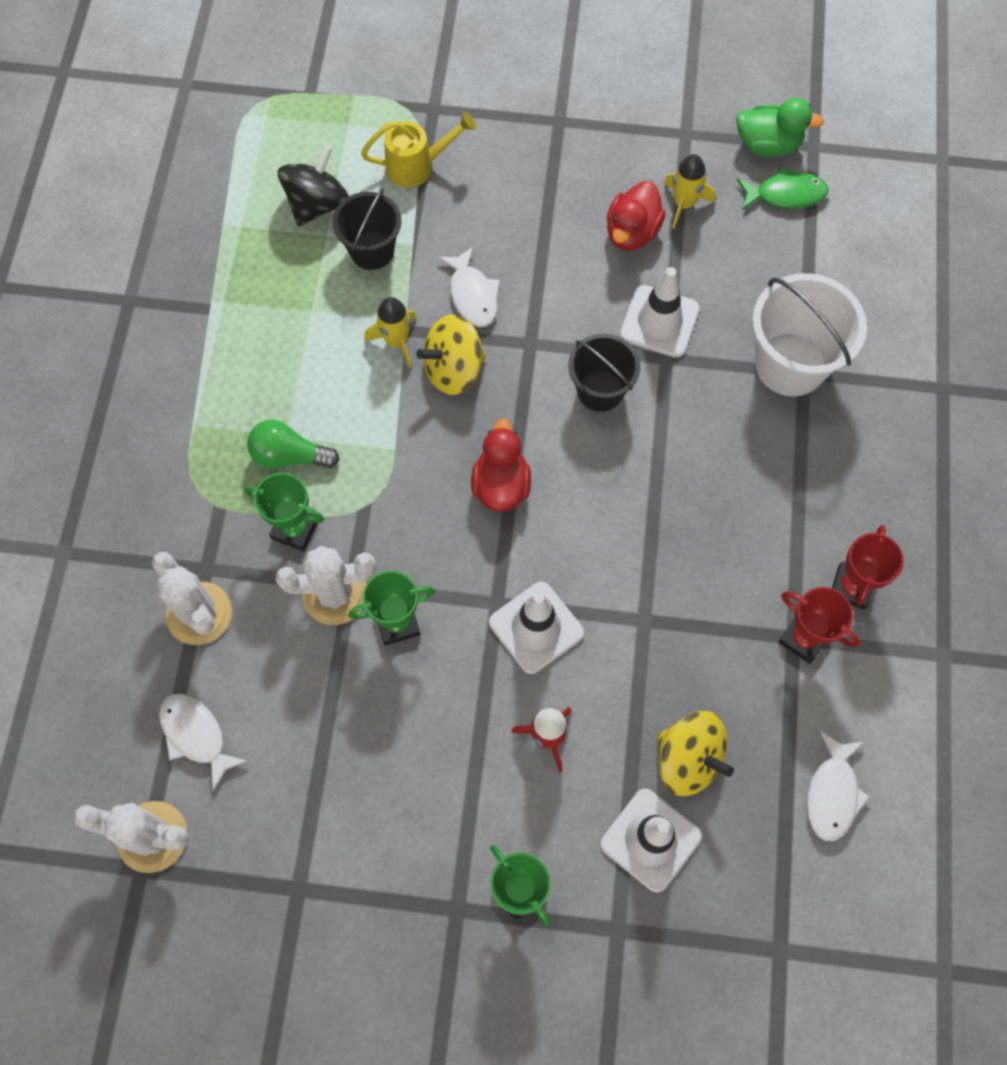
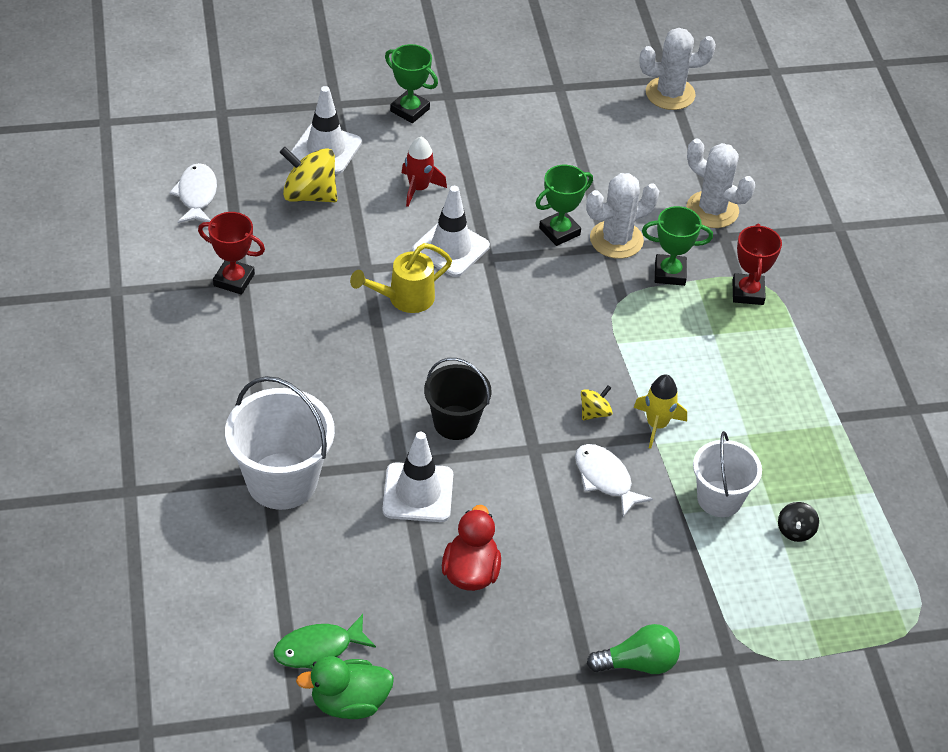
camera: 160 degrees right, 20 degrees down
white fish [159,694,248,791] -> none
green light bulb [247,420,340,469] -> green light bulb moved to [587,624,680,674]
black spinning top [278,145,349,226] -> black spinning top [778,502,819,542], size x0.52
black bucket [332,188,401,270] -> white bucket [693,431,762,517]
yellow watering can [361,112,476,188] -> yellow watering can moved to [350,243,452,313]
yellow spinning top [417,314,486,395] -> yellow spinning top [581,385,613,420], size x0.52
red duck [471,419,531,512] -> none
yellow rocket [664,154,715,229] -> none
red trophy [832,525,904,610] -> red trophy moved to [732,224,782,305]

